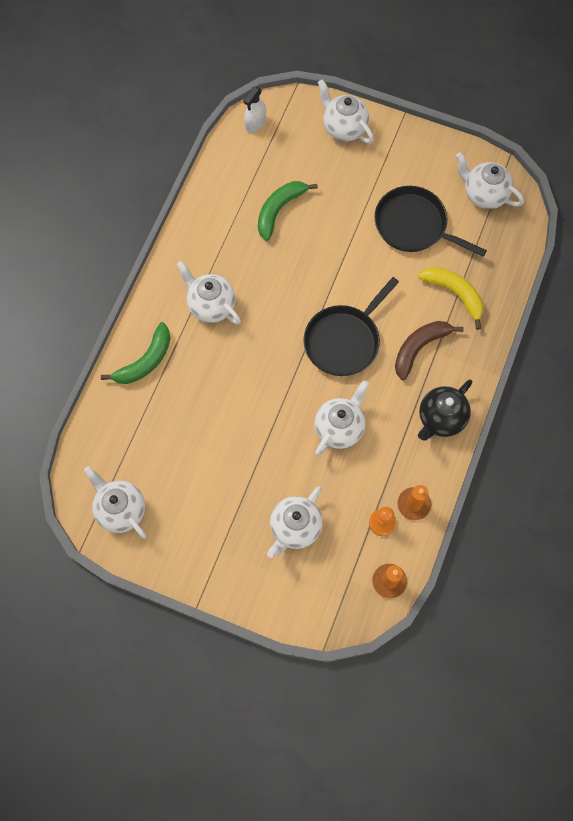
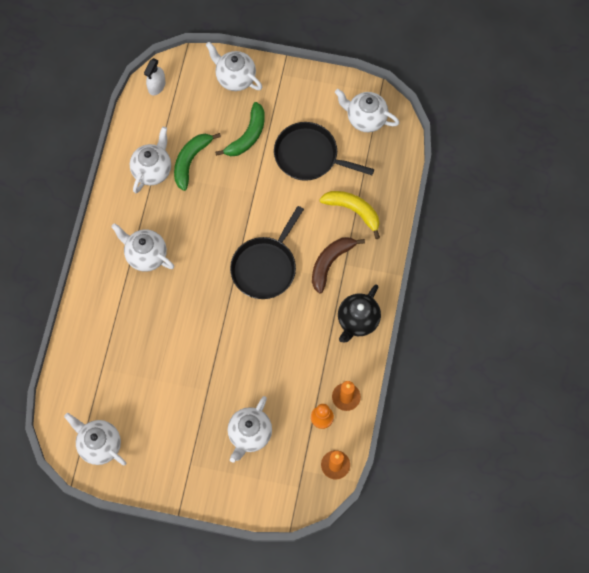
camera: 10 degrees left, 0 degrees up
green banana [101,322,170,384] -> green banana moved to [215,102,265,156]
white teapot [314,380,369,456] -> white teapot moved to [130,127,171,193]

